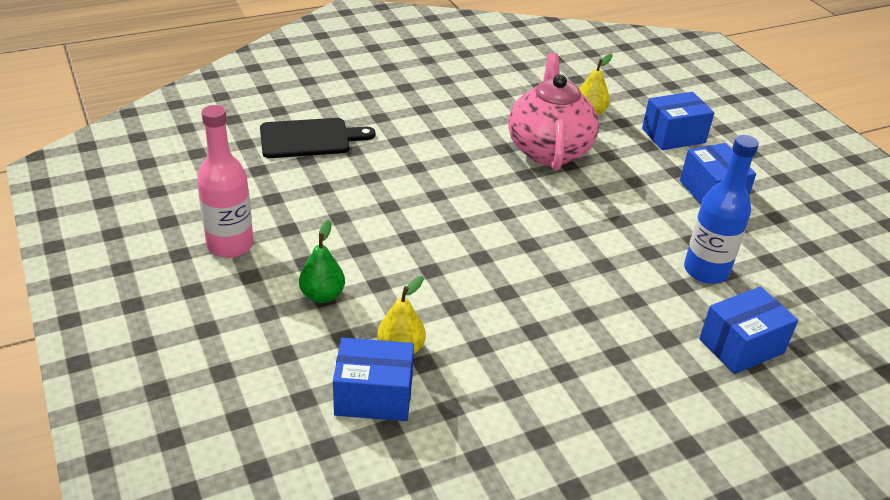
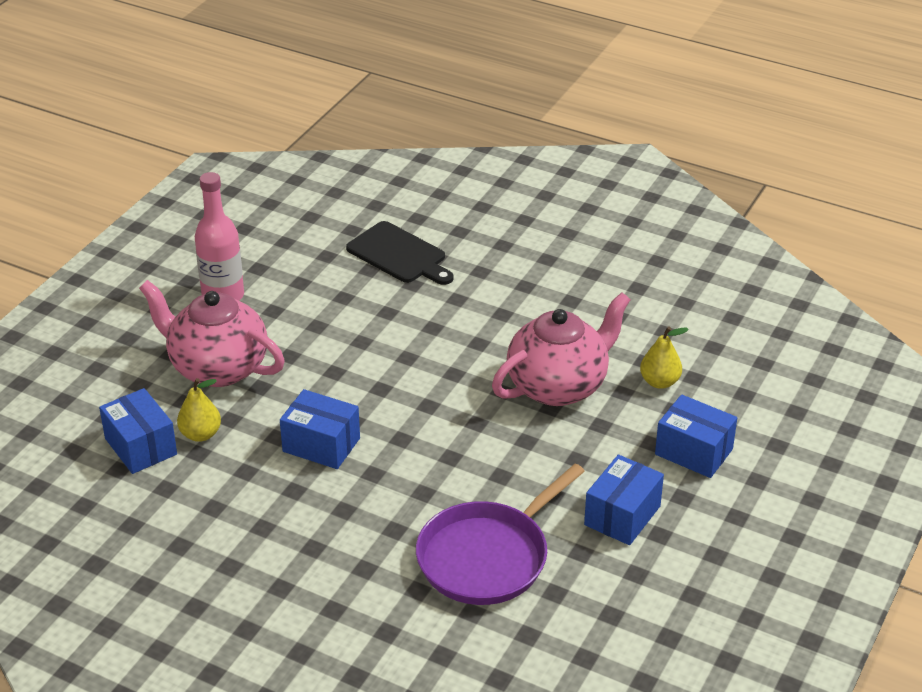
camera: 55 degrees right, 0 degrees up
green pear [299,220,345,303] -> pink teapot [139,280,285,387]
blue bottle [684,135,759,284] -> purple pan [416,464,585,605]
blue box [699,286,798,374] -> blue box moved to [280,389,360,469]

